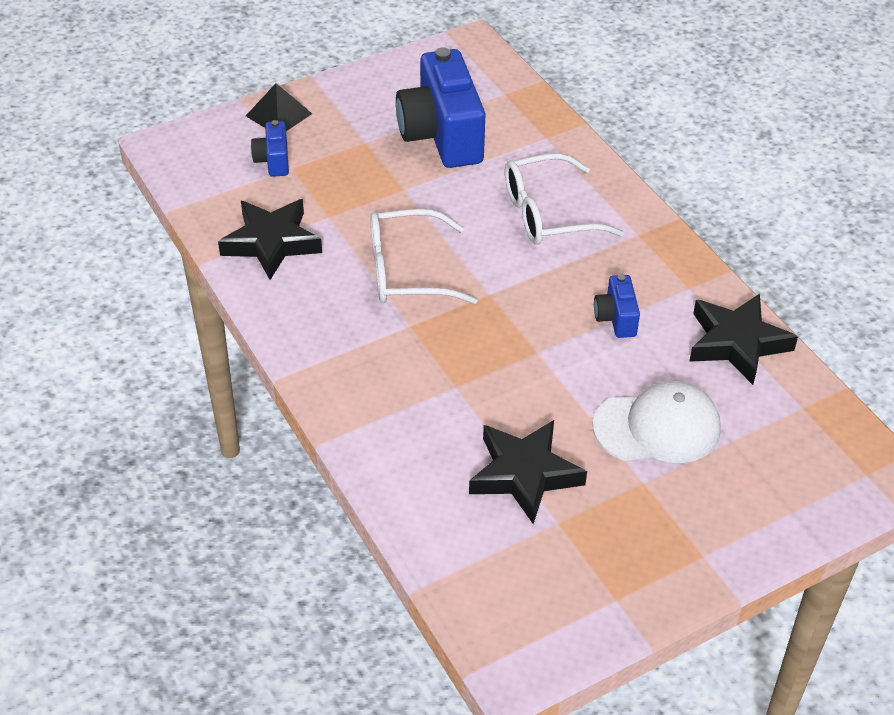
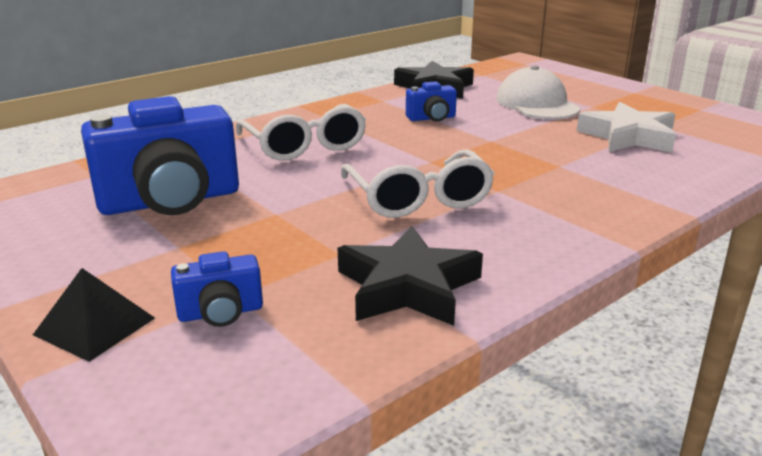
camera: 100 degrees left, 20 degrees down
black star [469,420,587,524] -> white star [577,102,676,153]

